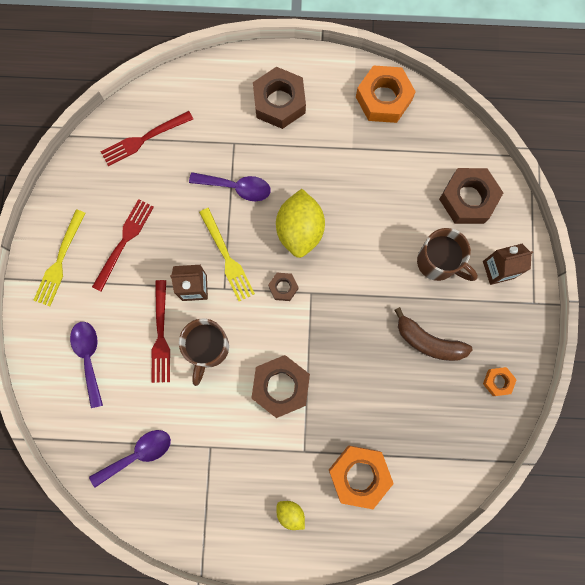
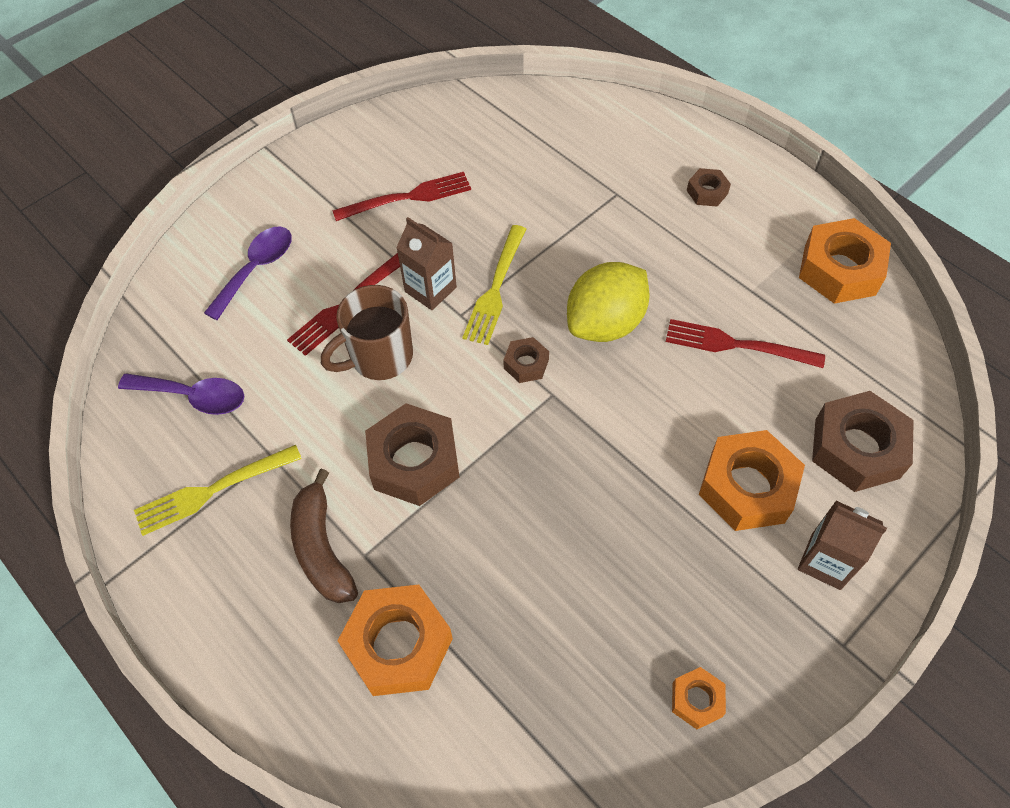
camera: 45 degrees right, 20 degrees down
yellow fork [33,209,85,306] -> yellow fork moved to [134,445,302,536]
red fork [101,111,193,166] -> red fork moved to [666,319,825,368]
purple spoon [189,172,271,201] -> none
brown nut [253,67,306,129] -> brown nut [687,168,731,207], size x0.50
yellow lemon [277,501,305,530] -> none
brown banana [394,307,473,361] -> brown banana moved to [290,469,358,603]
brown mug [417,228,478,281] -> orange nut [699,430,805,531]

